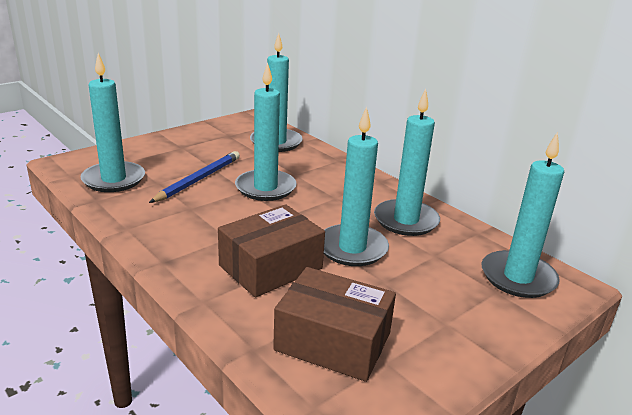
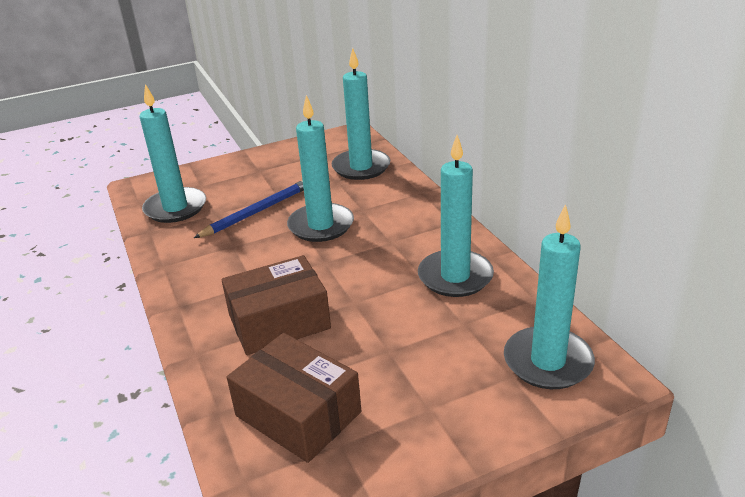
camera: 20 degrees right, 5 degrees up
turquoise candle [324,107,389,266] -> none

